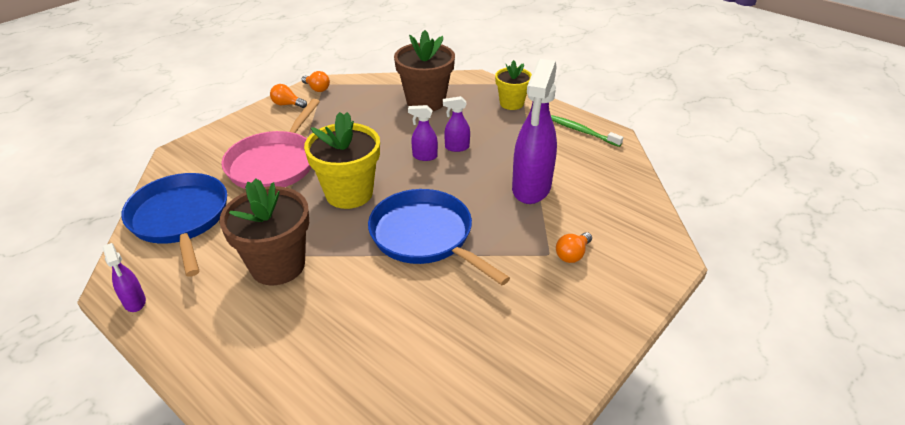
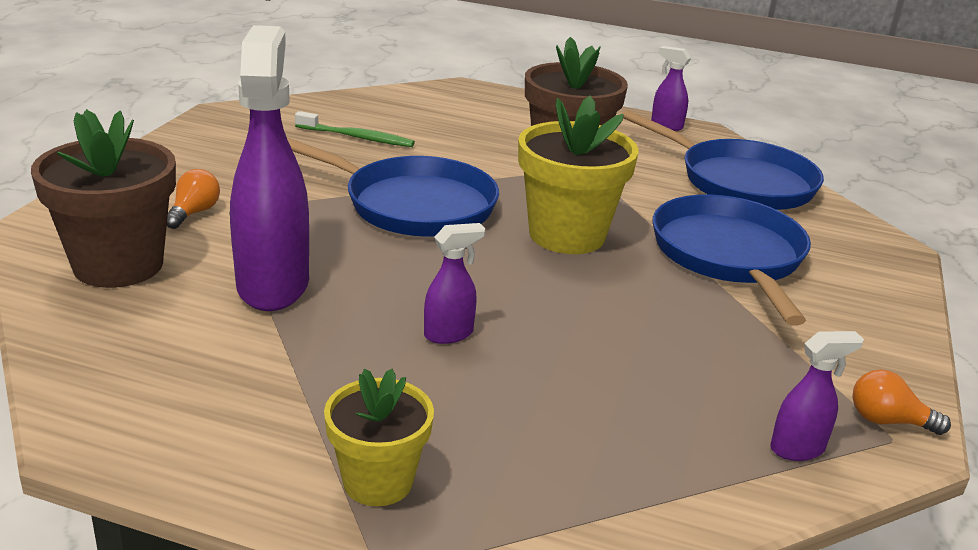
camera: 155 degrees right, 10 degrees down
pink pan [221,99,320,189] -> blue pan [653,194,811,325]
orange light bulb [270,84,307,108] -> none
brown flower pot [394,30,455,111] -> brown flower pot moved to [31,109,176,288]
purple spray bottle [408,105,438,161] -> purple spray bottle moved to [770,331,864,461]
green toothbrush [551,115,623,147] -> green toothbrush moved to [295,111,415,147]

